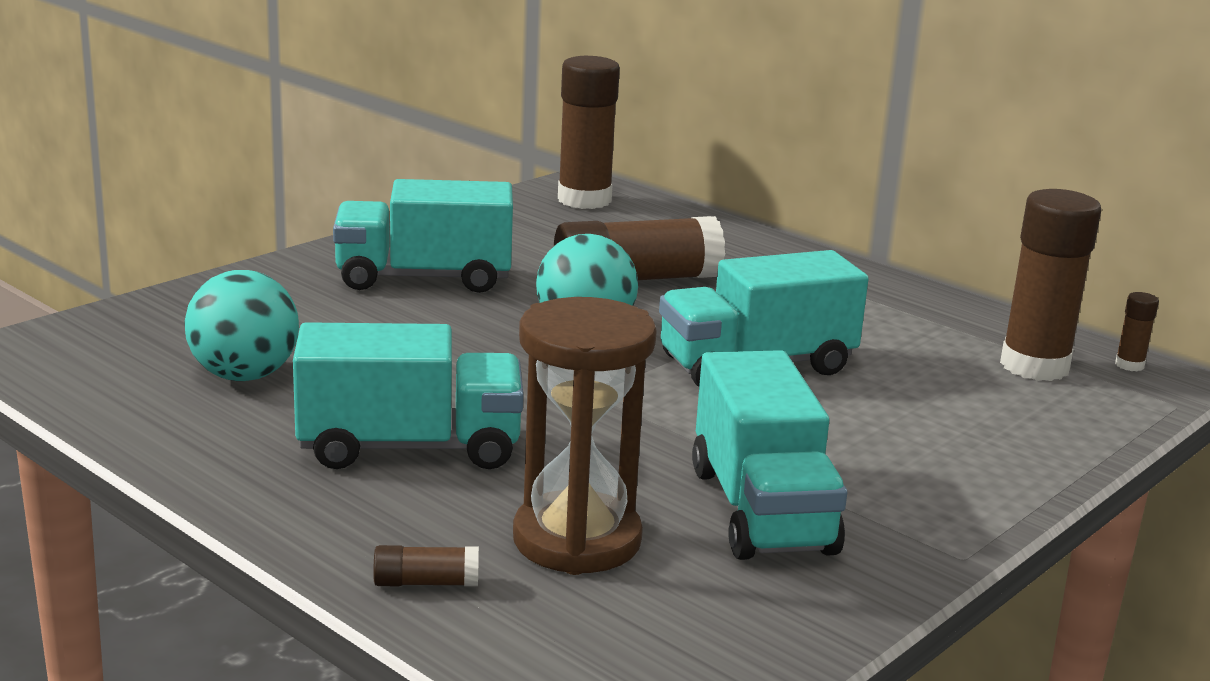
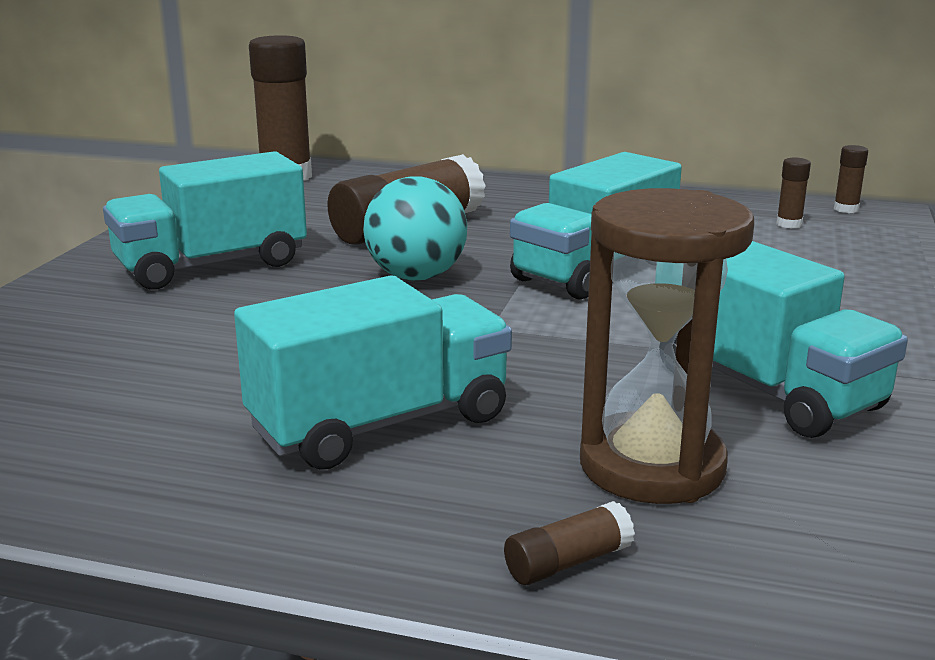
camera: 25 degrees left, 0 degrees up
turquoise ball [184,270,299,381] -> none
brown glue stick [1000,189,1101,381] -> brown glue stick [776,158,811,229], size x0.42

